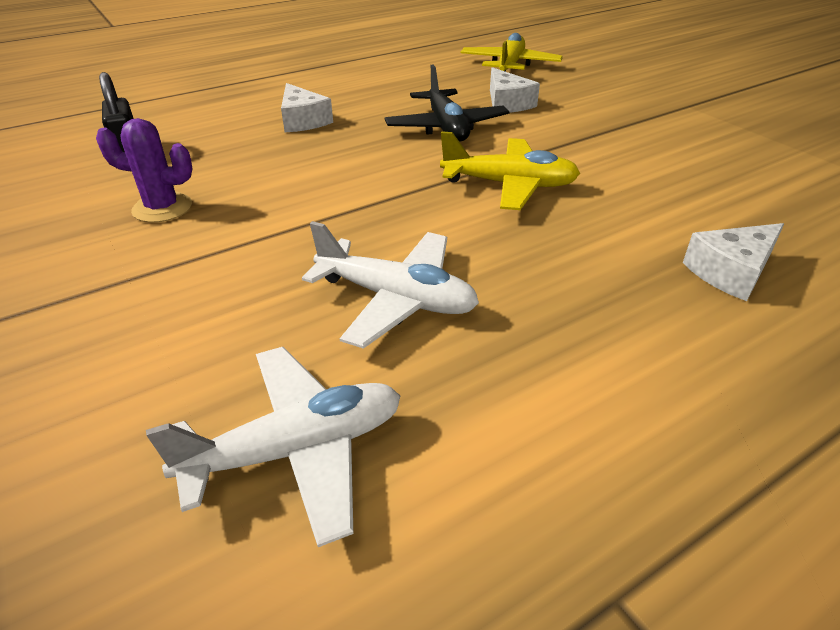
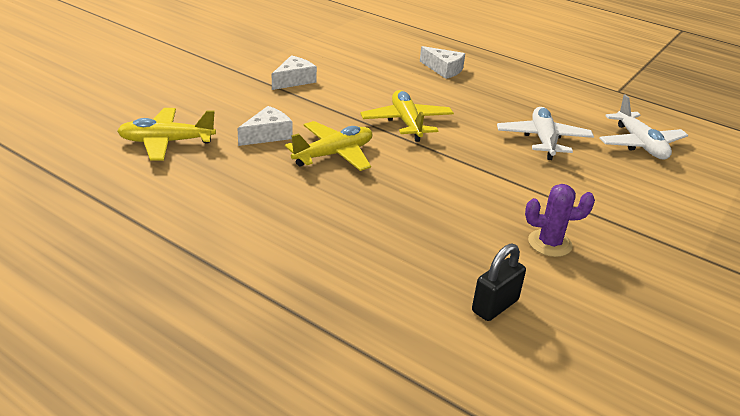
camera: 115 degrees left, 5 degrees down
purple cactus [96,118,193,223] -> purple cactus turned 75 degrees counterclockwise [525,184,595,257]
white plane [146,347,401,547] -> white plane turned 150 degrees counterclockwise [599,95,688,159]
white cheese [281,83,333,132] -> white cheese moved to [272,55,317,90]
black plane [385,65,509,142] -> yellow plane [285,121,372,171]

